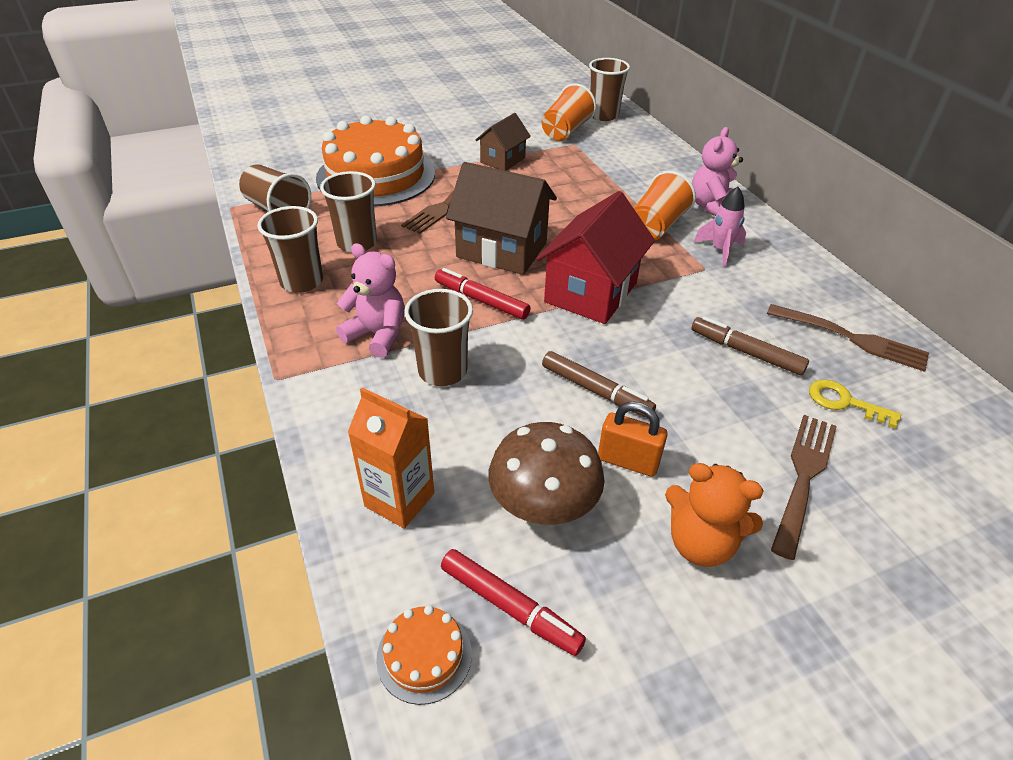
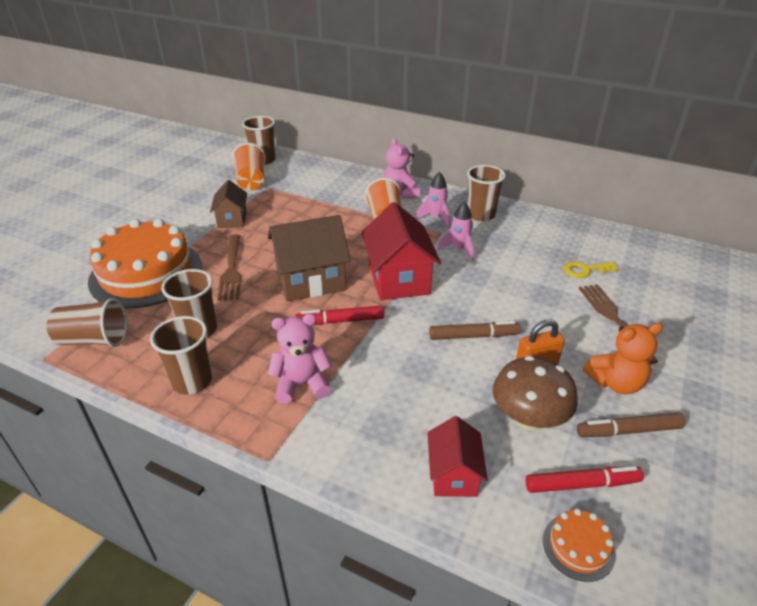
camera: 40 degrees left, 5 degrees down
orange carton [348,387,434,529] -> red house [427,416,488,497]
brown cup [404,289,473,386] -> brown cup moved to [467,165,506,221]
brown marker [691,316,809,375] -> brown marker moved to [577,413,685,437]
brown fork [767,304,929,372] -> none
none -> pink rocket [437,202,474,261]

